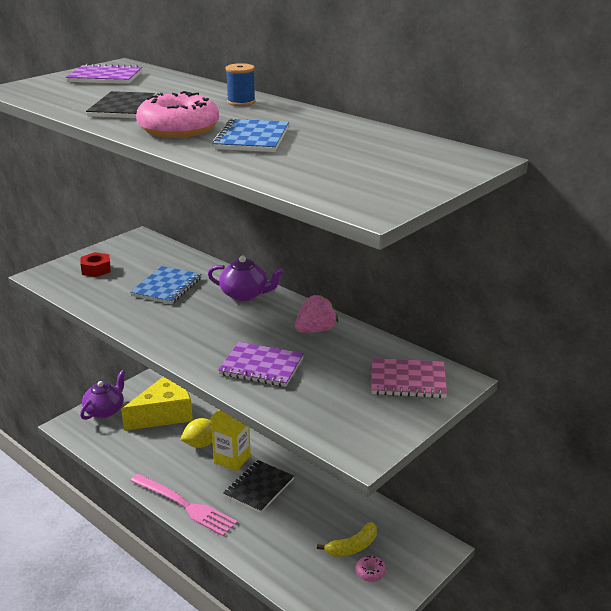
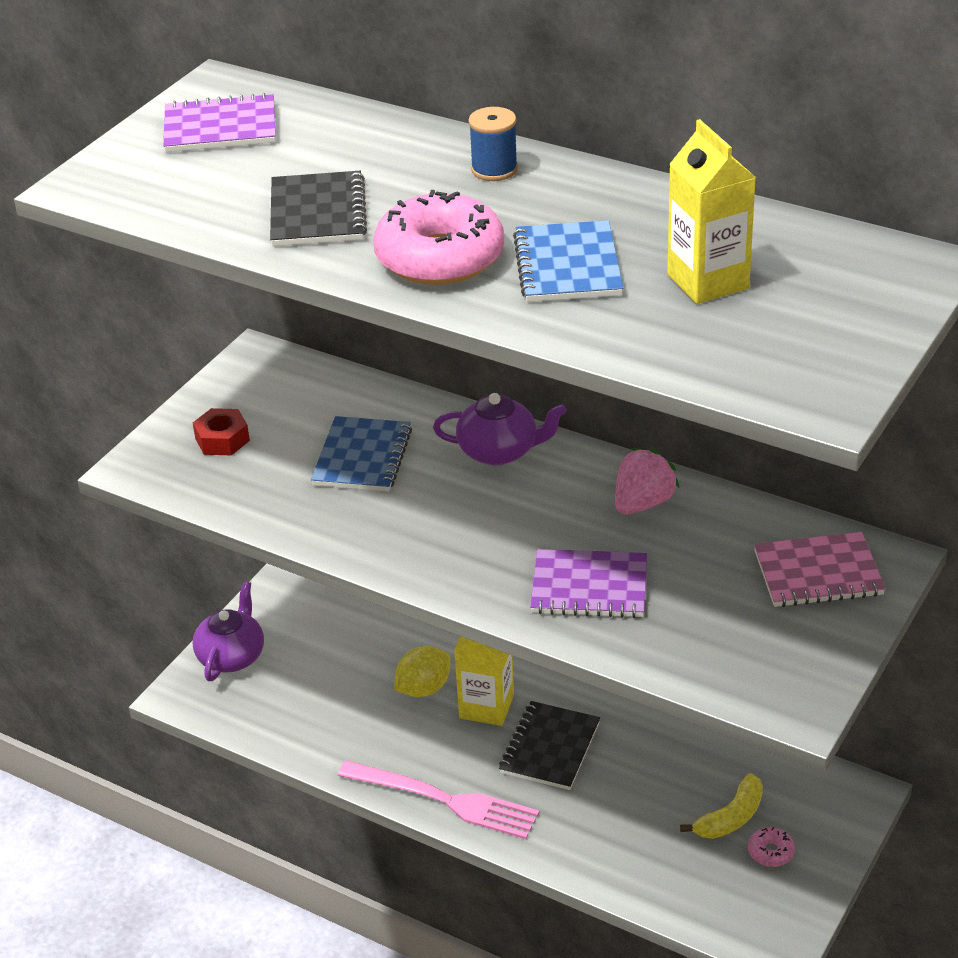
camera: 10 degrees left, 10 degrees up
yellow cheese [121,377,193,431] -> none
none -> yellow carton [667,119,756,304]

